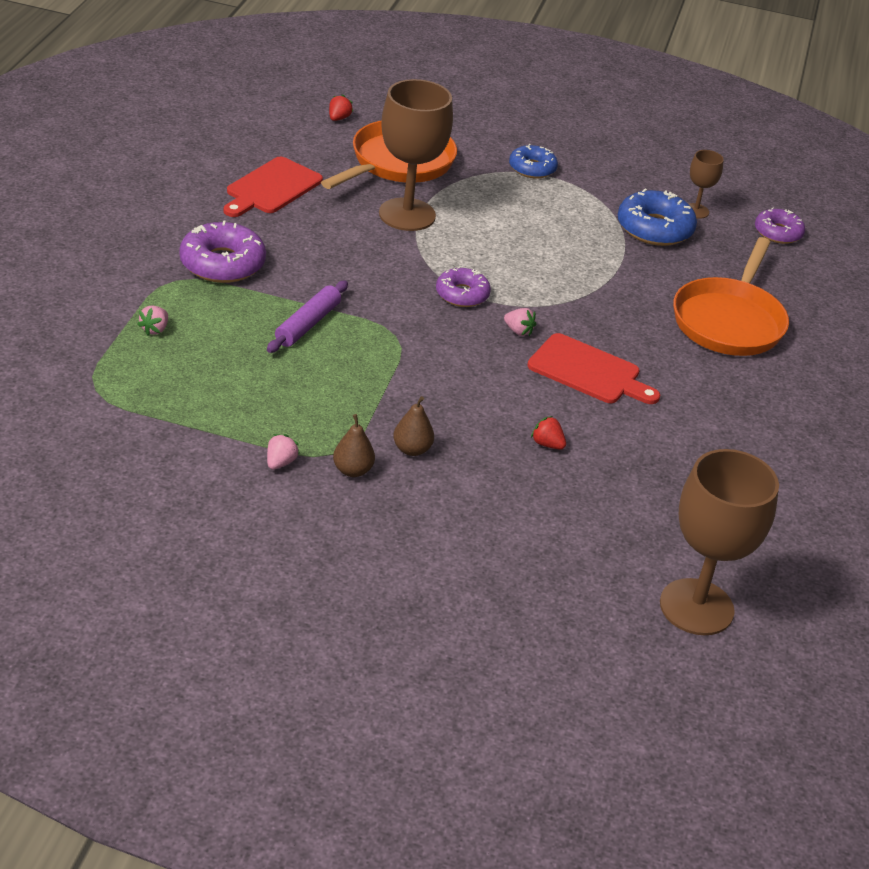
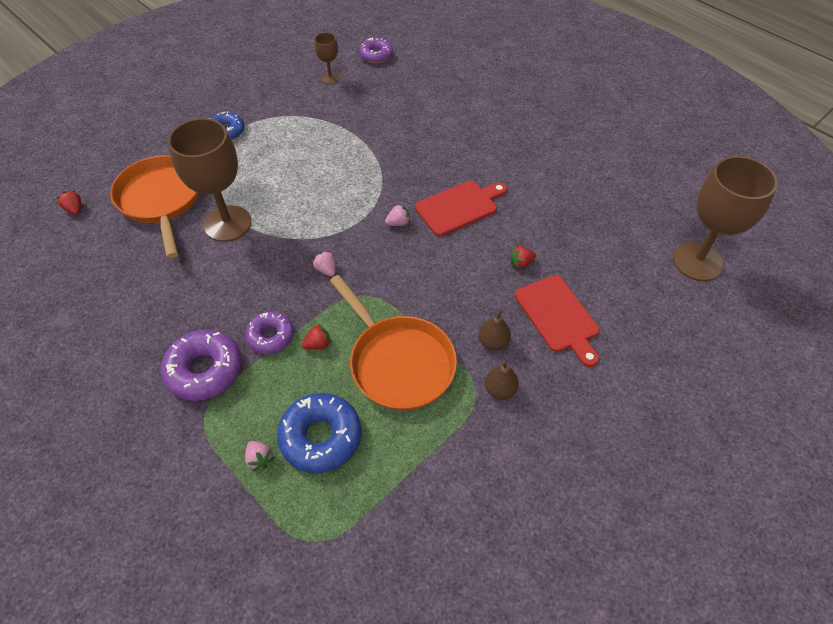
camera: 55 degrees left, 15 degrees up
red cutting board [223,157,323,217] -> red cutting board moved to [515,275,600,367]
purple rolling pin [267,281,348,353] -> red strawberry [302,324,331,350]
pink strawberry [267,434,300,470] -> pink strawberry moved to [313,251,336,277]
purple donut [436,267,491,307] -> purple donut moved to [245,311,294,354]
blue donut [618,189,697,246] -> blue donut moved to [277,393,362,473]
orange pan [673,237,789,356] -> orange pan moved to [330,275,457,411]

